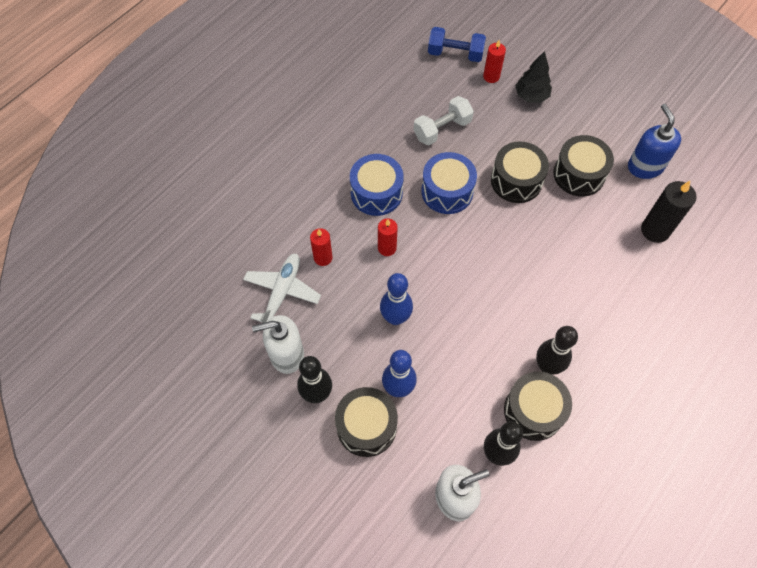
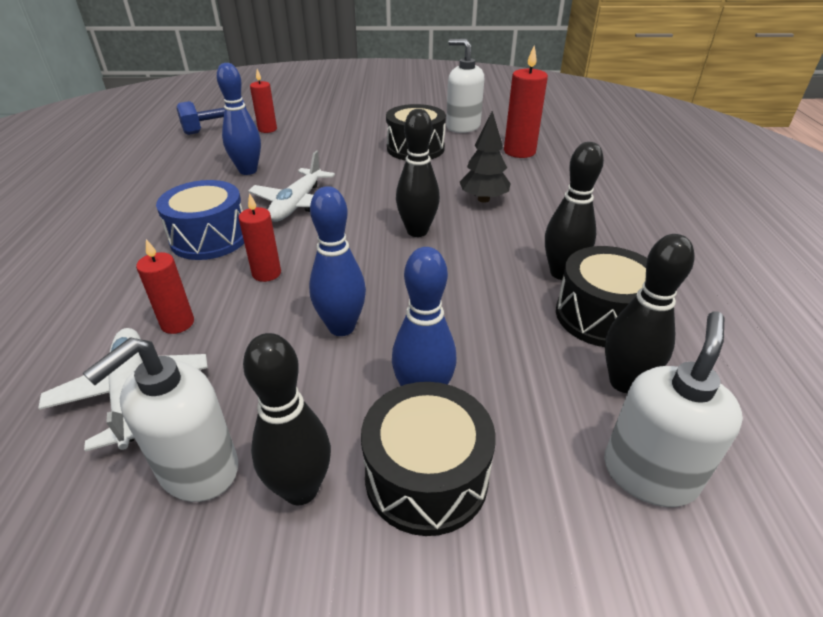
camera: 40 degrees left, 25 degrees down
white dumbbell [414,96,474,145] -> blue bowling pin [217,63,261,175]
blue drum [421,152,477,214] -> white plane [248,151,335,222]
black drum [491,142,549,203] -> none
black tree [515,51,552,103] -> black tree moved to [460,111,511,203]
blue soap dispenser [628,104,681,179] -> white soap dispenser [446,39,484,133]
black candle [641,181,696,243] -> red candle [504,45,548,158]
none -> black bowling pin [396,109,440,237]

